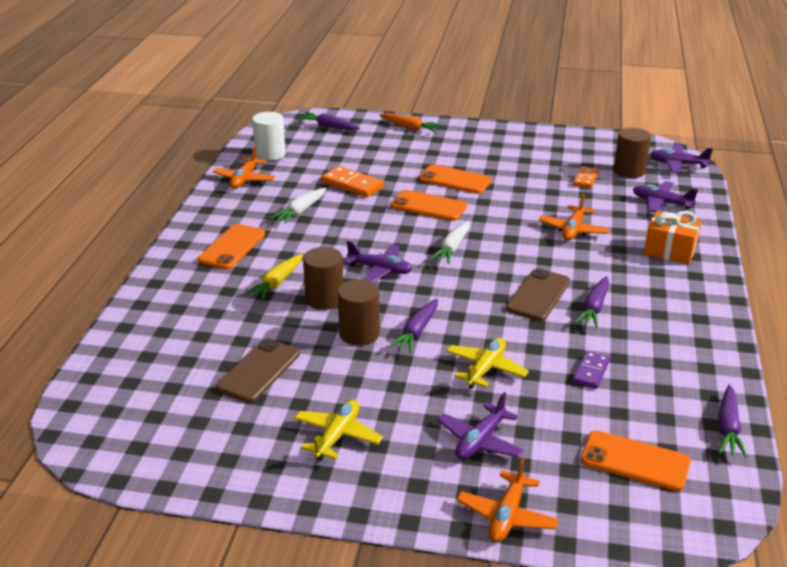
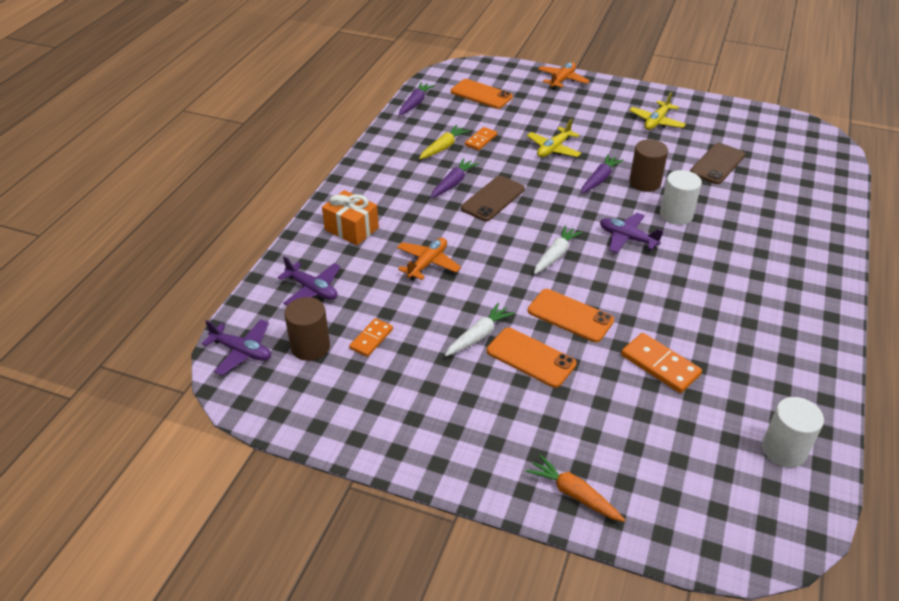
camera: 170 degrees left, 10 degrees up
orange phone [197,224,265,269] -> none
orange plane [213,146,275,188] -> none
yellow carrot [244,254,303,300] -> yellow carrot moved to [419,125,470,159]
white carrot [270,188,327,223] -> white carrot moved to [445,303,515,356]
purple carrot [297,112,360,130] -> none
brown cylinder [303,247,343,310] -> white cylinder [660,170,702,225]
purple plane [437,392,524,460] -> none
purple domino [573,351,610,389] -> orange domino [465,127,497,151]

